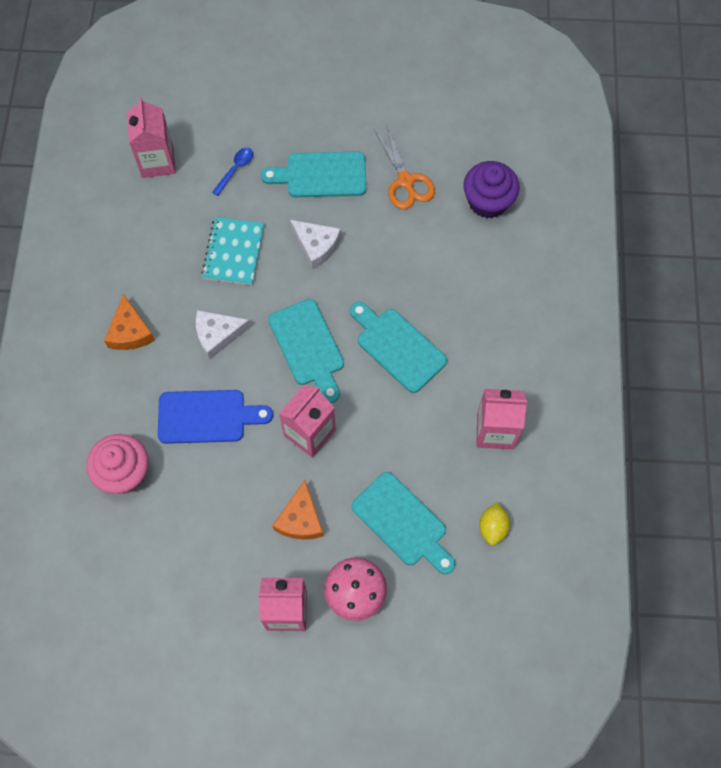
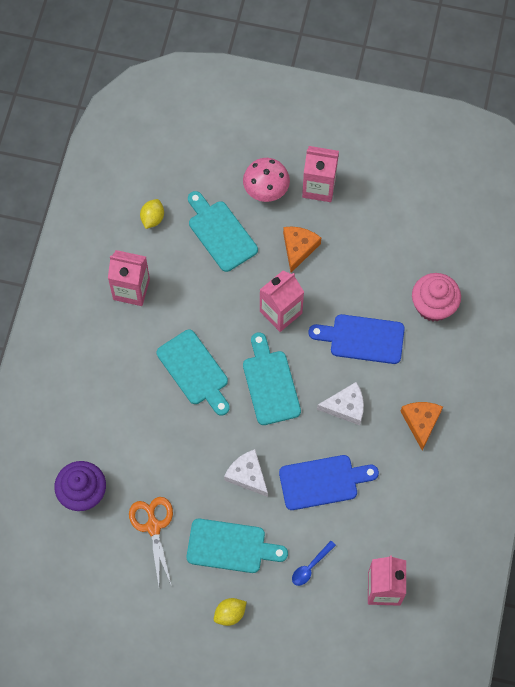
camera: 170 degrees left, 0 degrees up
turquoise notebook [201,217,264,285] -> blue cutting board [279,455,379,510]
none -> yellow lemon [214,598,247,626]

